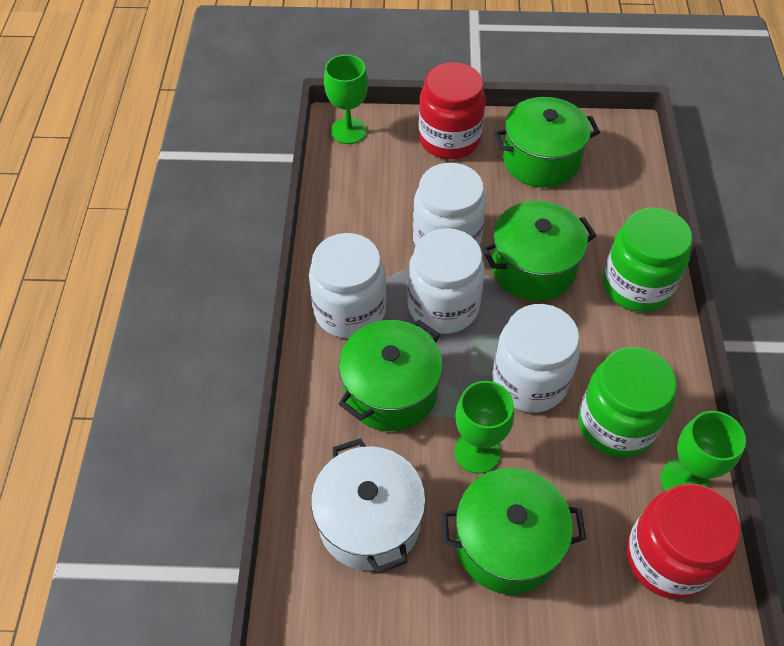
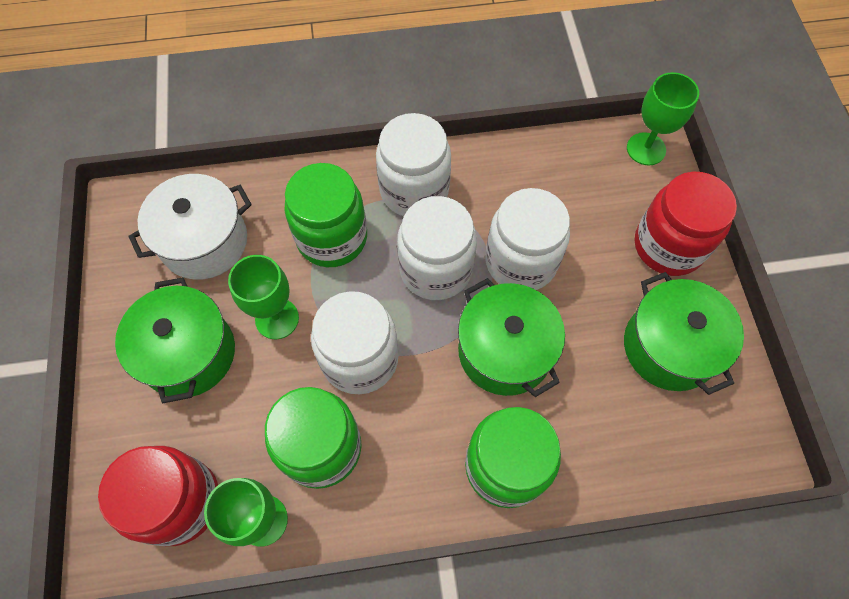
camera: 80 degrees right, 10 degrees up
green pot [339,320,443,431] -> green jar [284,163,367,267]

